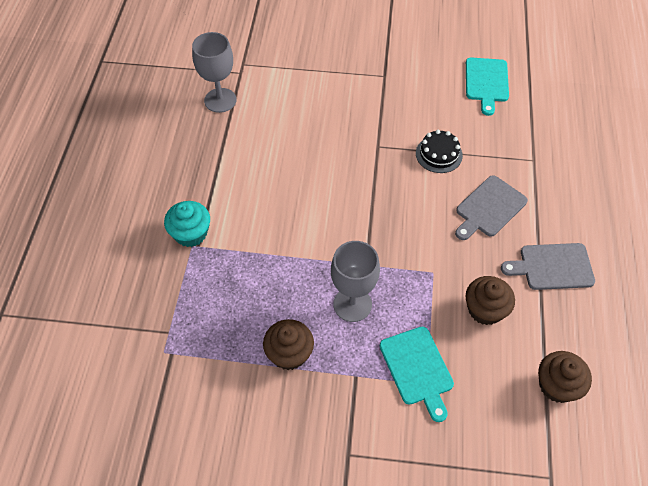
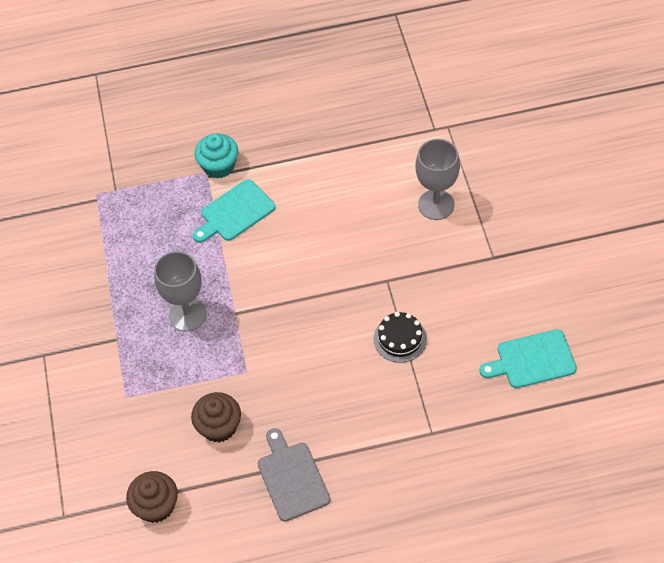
camera: 75 degrees right, 0 degrees up
grey goblet [192,32,237,113] -> grey goblet moved to [415,139,460,220]
brown cupcake [263,319,314,370] -> none
turquoise cutting board [380,327,454,422] -> turquoise cutting board moved to [193,179,276,243]
grey cutting board [455,175,528,240] -> none

